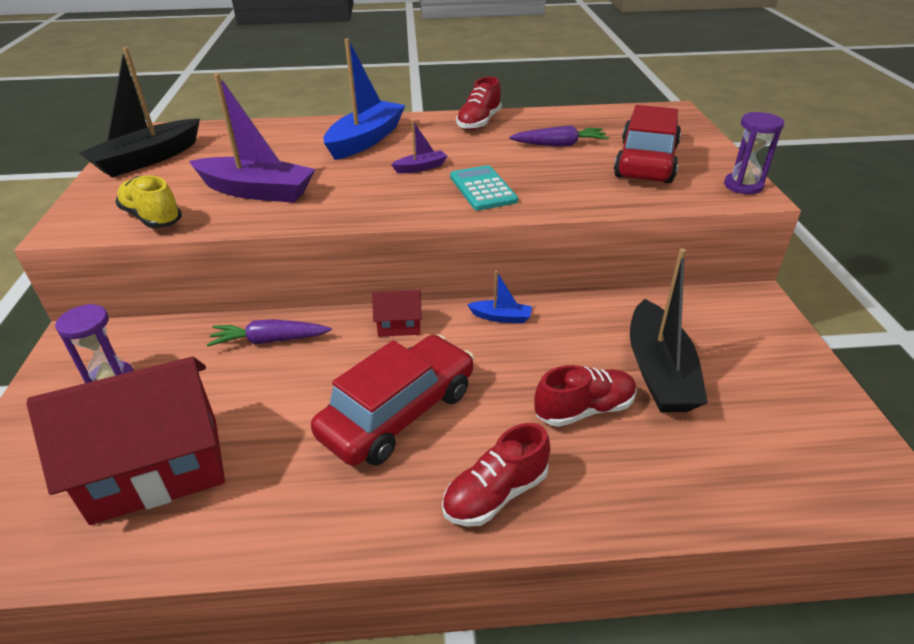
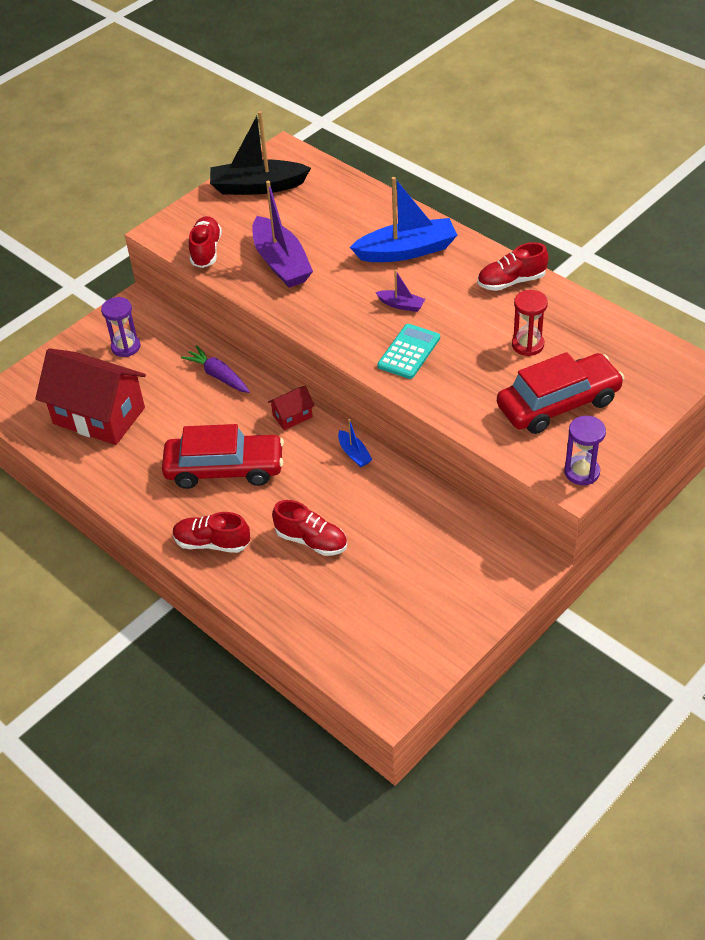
camera: 50 degrees right, 10 degrees up
yellow shoe [115,175,182,228] -> red shoe [189,216,222,268]
red house [372,290,422,337] -> red house turned 75 degrees counterclockwise [268,386,314,430]
purple carrot [509,125,609,147] -> red hourglass [512,290,548,356]
black boat [630,248,708,412] -> none

